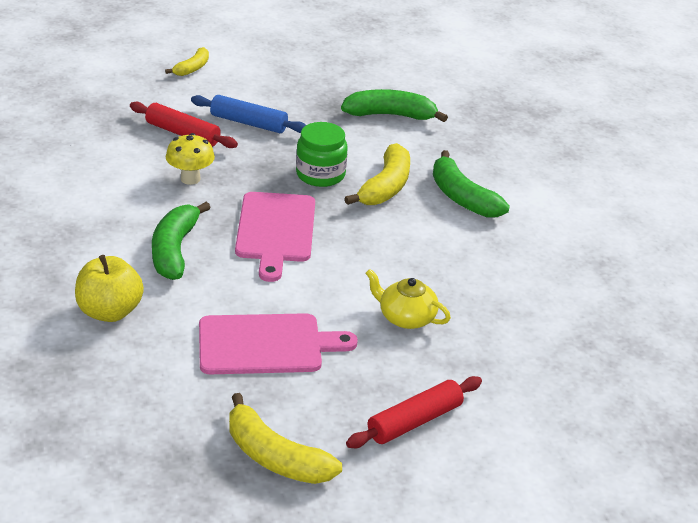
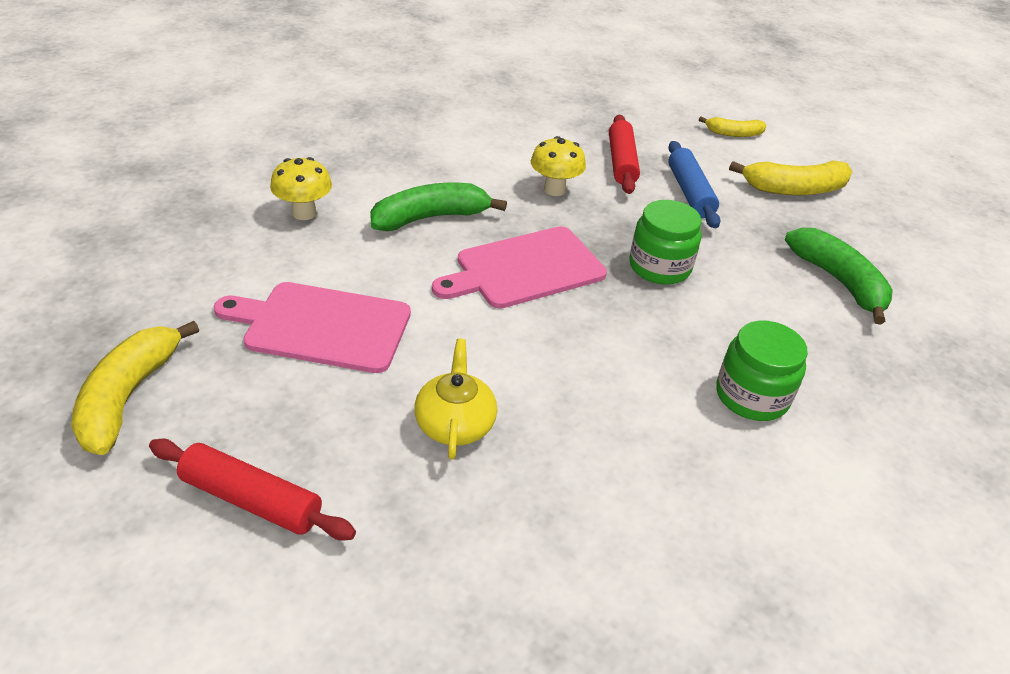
camera: 60 degrees right, 5 degrees up
yellow apple [75,255,144,322] -> yellow mushroom [270,157,332,220]
pink cutting board [199,313,358,374] -> pink cutting board turned 135 degrees clockwise [214,282,411,373]
yellow banana [344,143,410,205] -> yellow banana moved to [729,161,852,195]
green banana [433,150,510,218] -> green jar [716,320,808,421]

